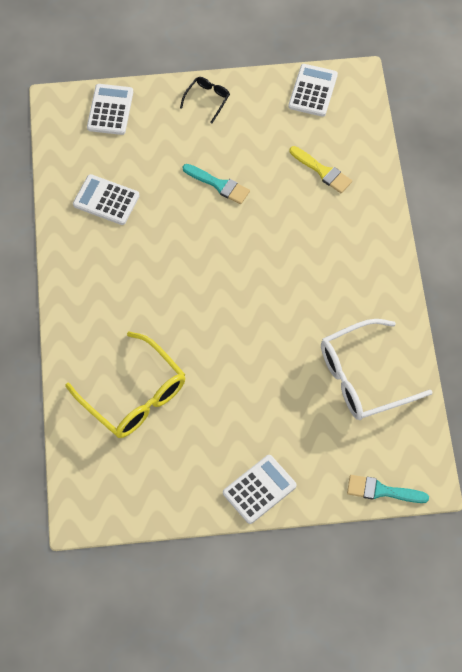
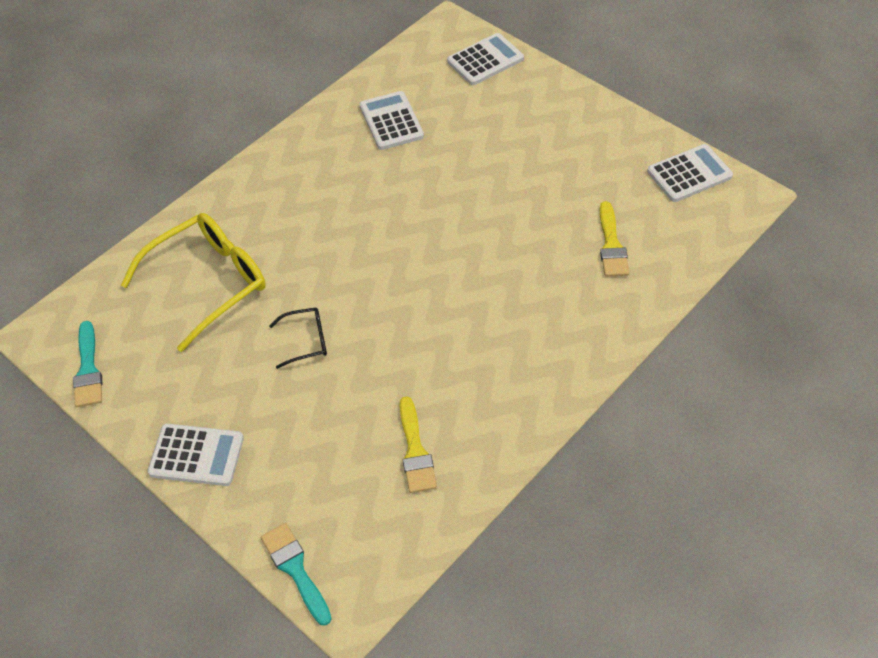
camera: 50 degrees right, 10 degrees down
yellow glasses [65,331,185,438] -> yellow glasses turned 135 degrees counterclockwise [121,213,266,352]
black glasses [180,77,230,123] -> black glasses moved to [269,307,327,369]
turquoise brush [183,164,250,204] -> turquoise brush moved to [73,321,102,407]
white glasses [321,319,432,420] -> yellow brush [400,397,437,493]

